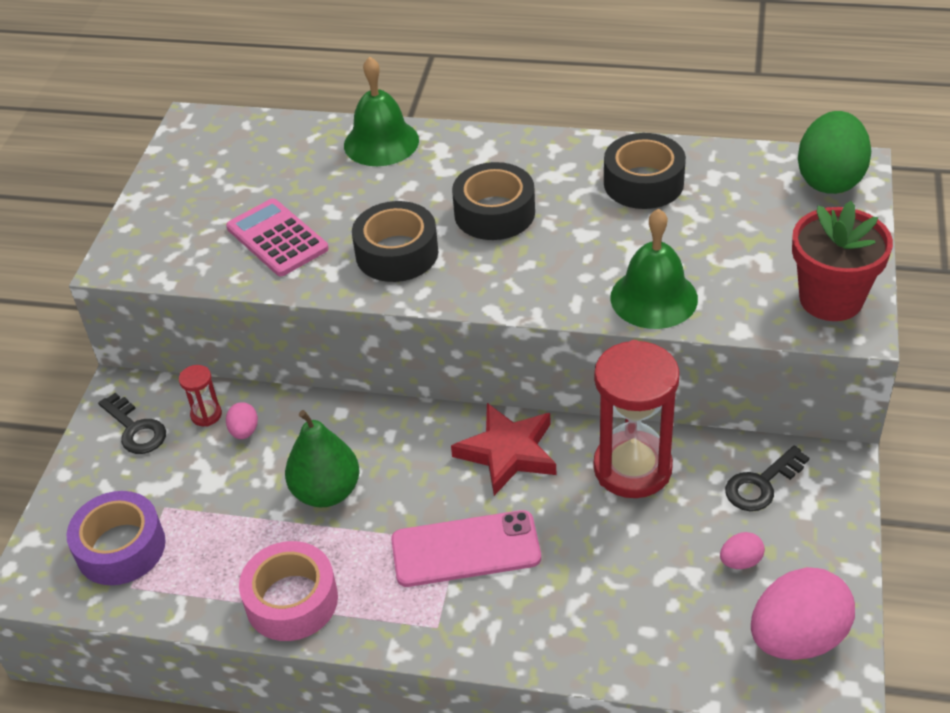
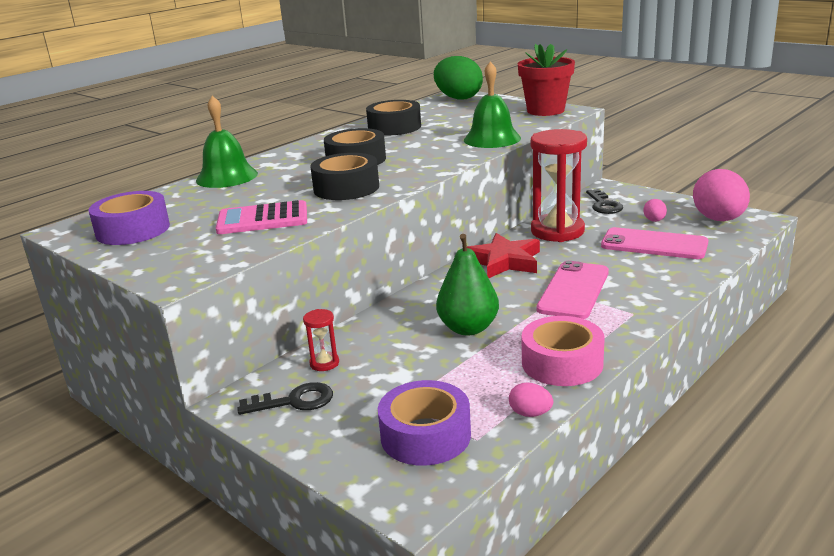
camera: 60 degrees left, 20 degrees down
pink egg [226,402,258,439] -> pink egg moved to [509,383,553,417]
none -> purple tape [89,191,170,245]
none -> pink phone [601,227,708,259]

